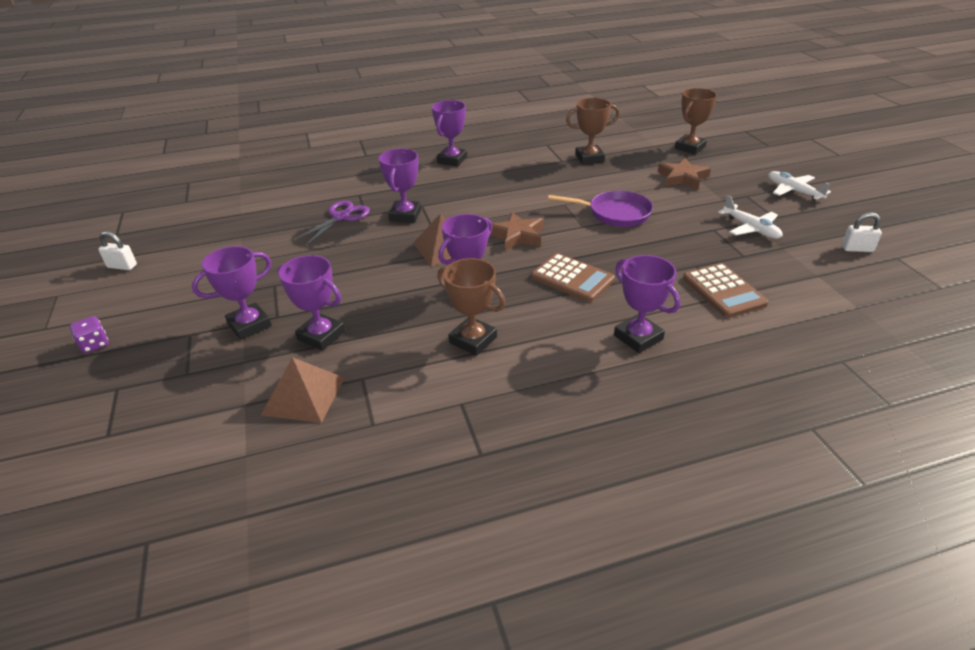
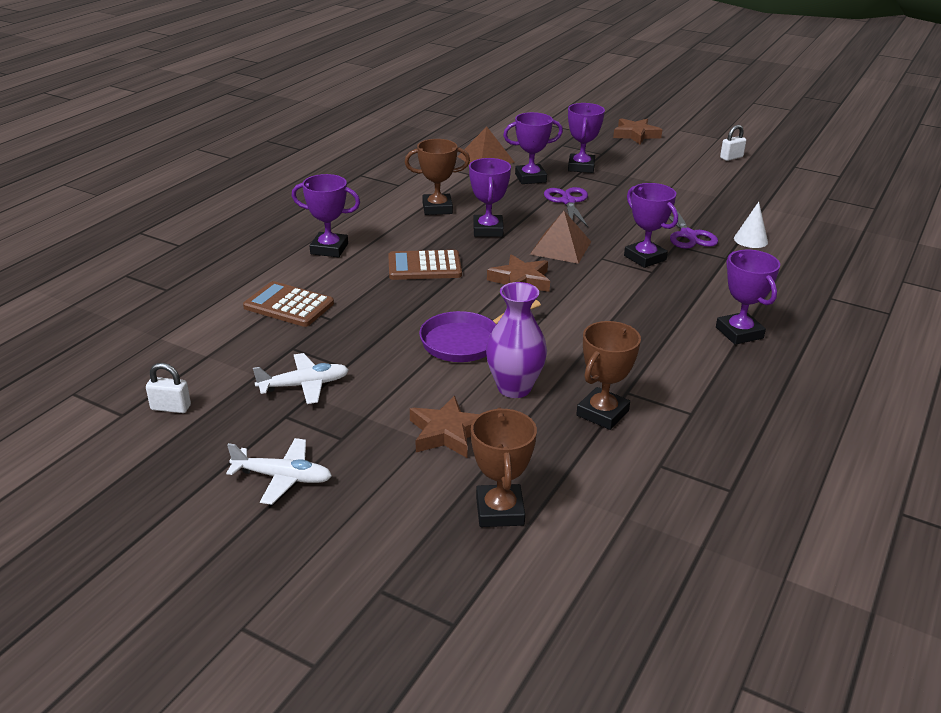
camera: 135 degrees right, 5 degrees down
purple dice [70,316,109,354] -> brown star [613,118,662,144]
white plane [718,195,782,239] -> white plane turned 150 degrees clockwise [253,353,349,404]
white padlock [842,212,882,252] -> white padlock turned 45 degrees clockwise [146,363,191,413]
none -> purple vase [486,282,547,398]
none -> purple scissors [544,187,588,227]
none -> white cone [734,202,768,248]

